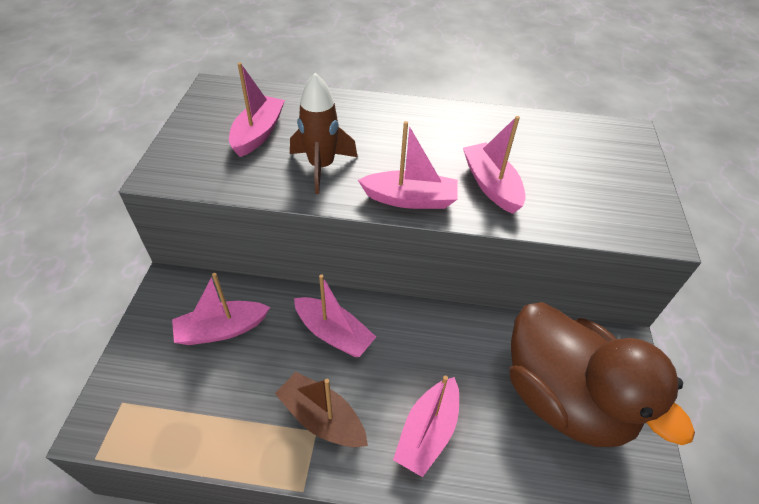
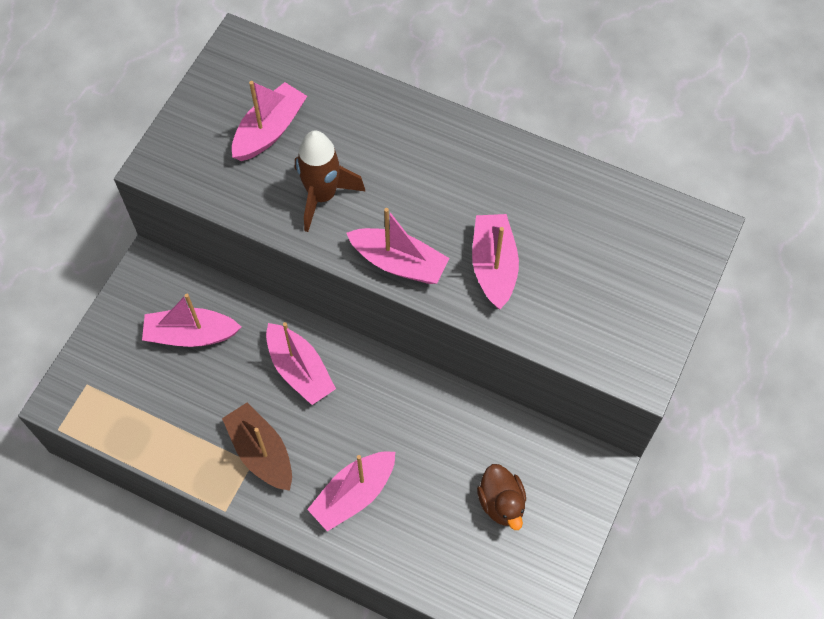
camera: 20 degrees right, 15 degrees up
brown duck [510,302,695,447] -> brown duck [477,464,526,530], size x0.41

